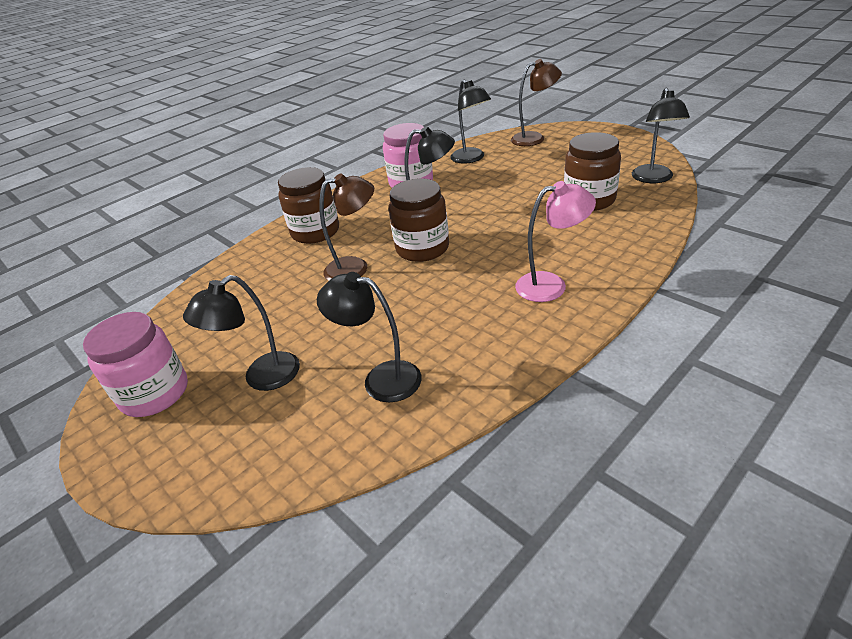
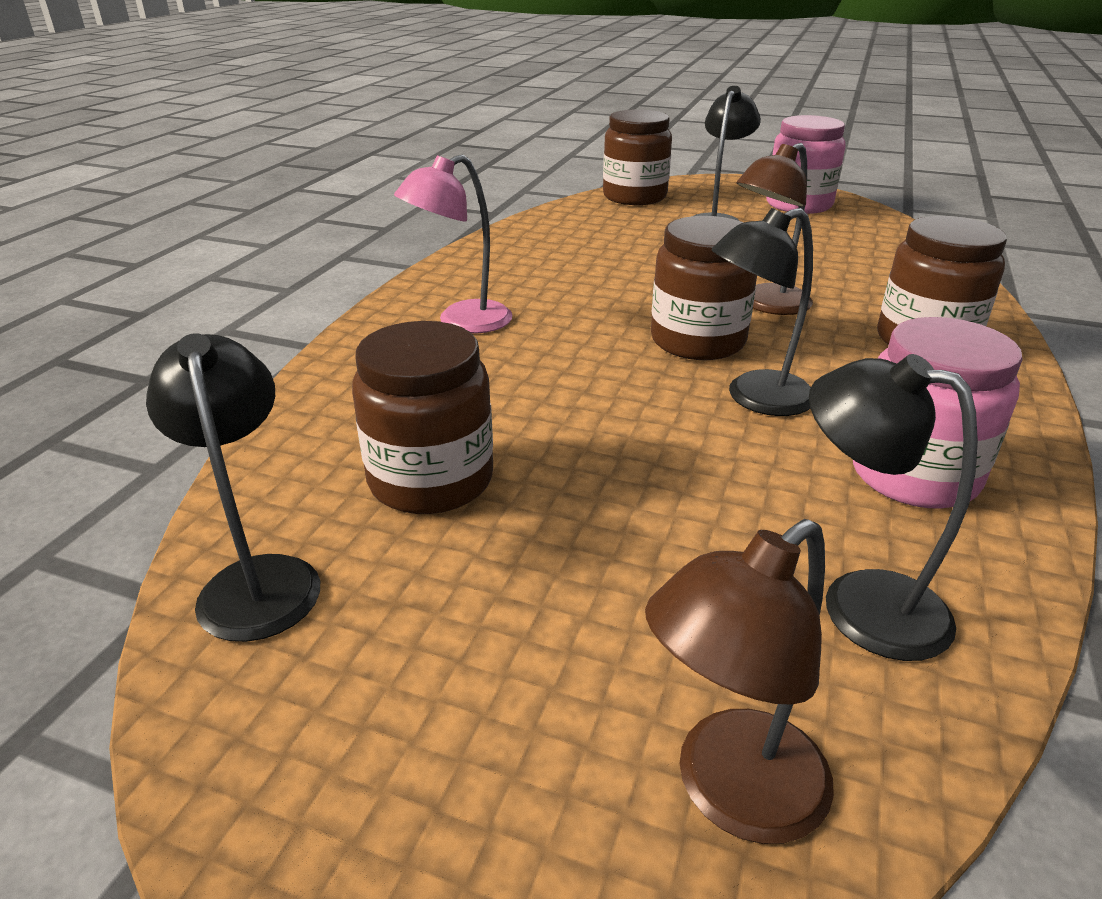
camera: 150 degrees right, 5 degrees down
black lamp [317,272,422,402] -> none
none -> brown jar [603,109,672,205]

